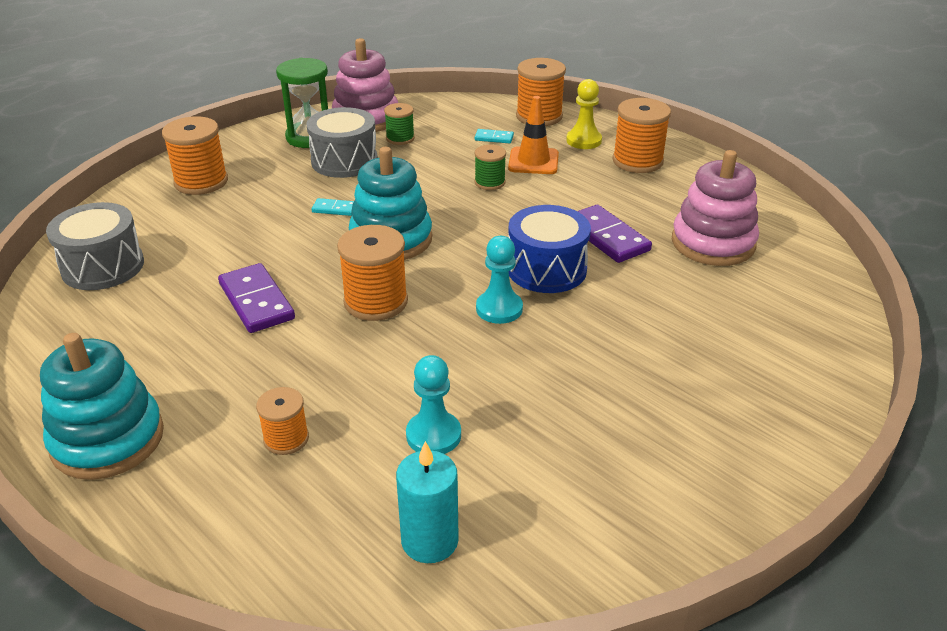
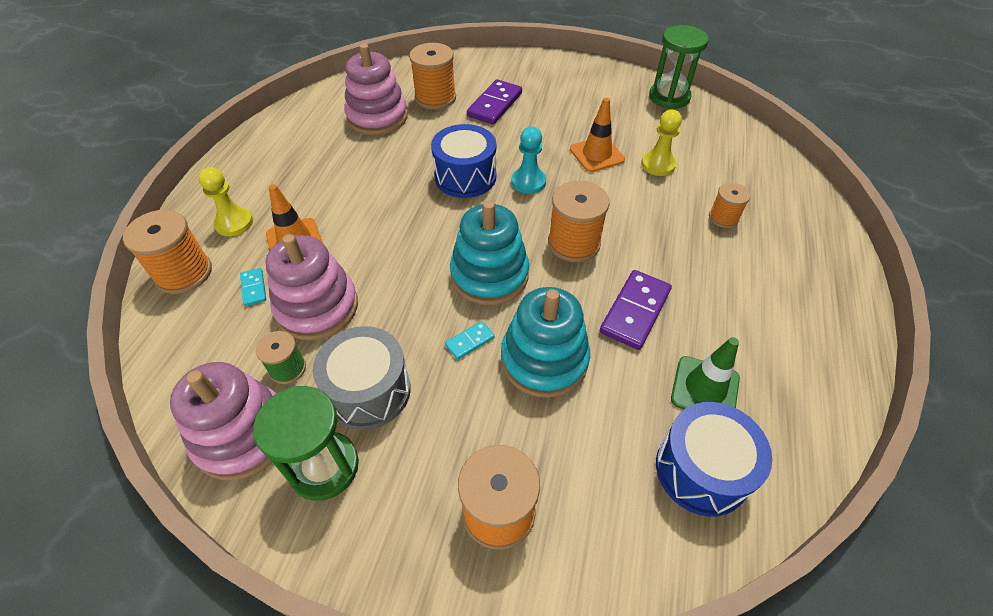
camera: 120 degrees left, 15 degrees up
turquoise stacking toy [40,333,164,480] -> turquoise stacking toy moved to [501,287,590,398]
grey drum [46,202,144,290] -> blue drum [656,402,772,517]
turquoise domino [312,198,354,216] -> turquoise domino turned 75 degrees clockwise [445,321,495,360]
turquoise candle [396,441,459,563] -> none
turquoise pawn [406,355,461,454] -> yellow pawn [641,109,682,176]
green spool [475,145,506,190] -> none
purple domino [577,205,652,263] -> purple domino moved to [467,79,522,125]
orange spool [612,98,671,173] -> orange spool moved to [409,43,456,109]
none -> pink stacking toy [266,234,358,340]
none -> orange traffic cone [570,98,625,172]
none -> green hourglass [649,25,709,109]
none -> green traffic cone [671,337,740,409]

